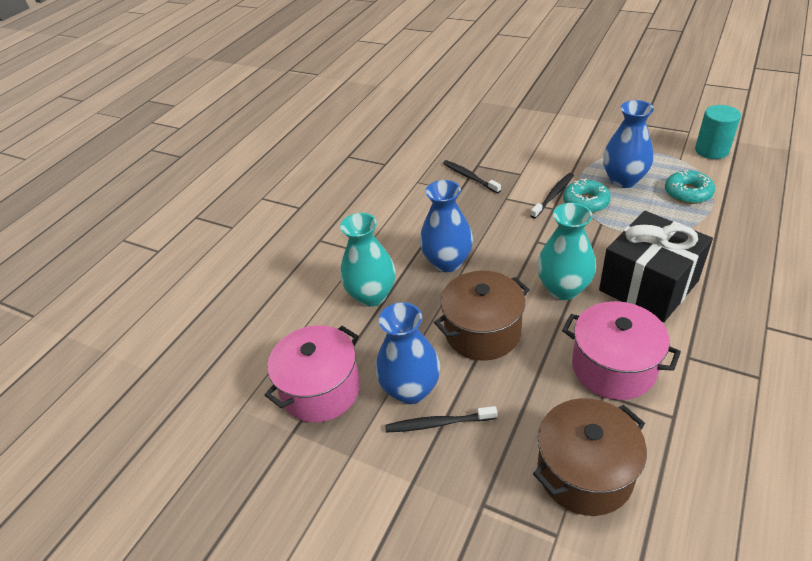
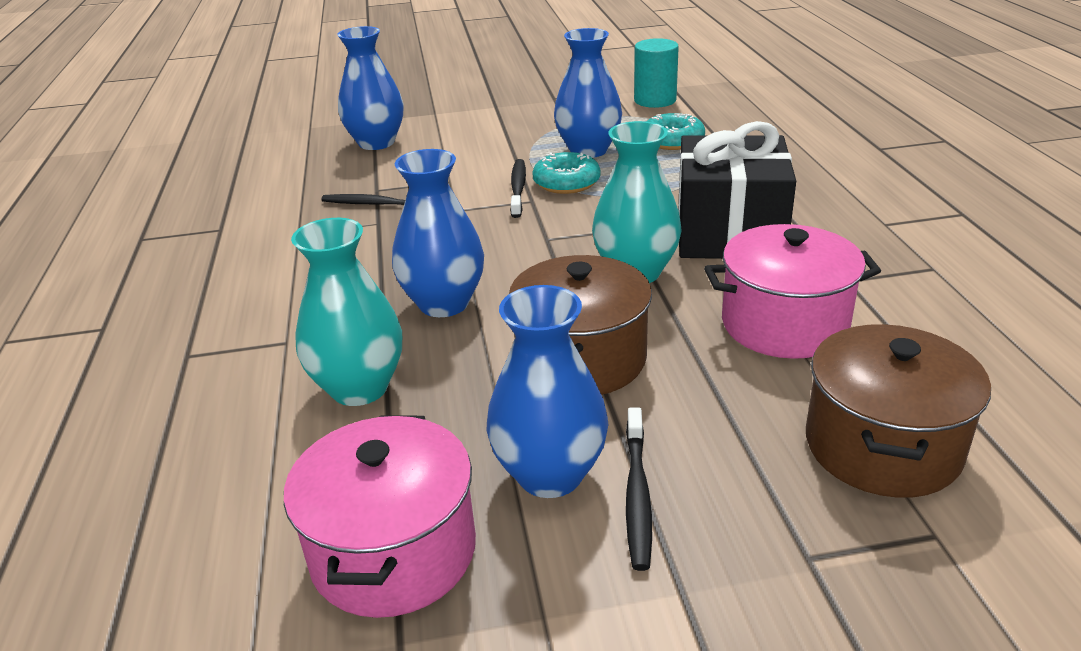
camera: 40 degrees left, 10 degrees down
black toothbrush [385,406,497,432] -> black toothbrush turned 45 degrees counterclockwise [626,408,652,571]
none -> blue vase [337,26,403,150]

